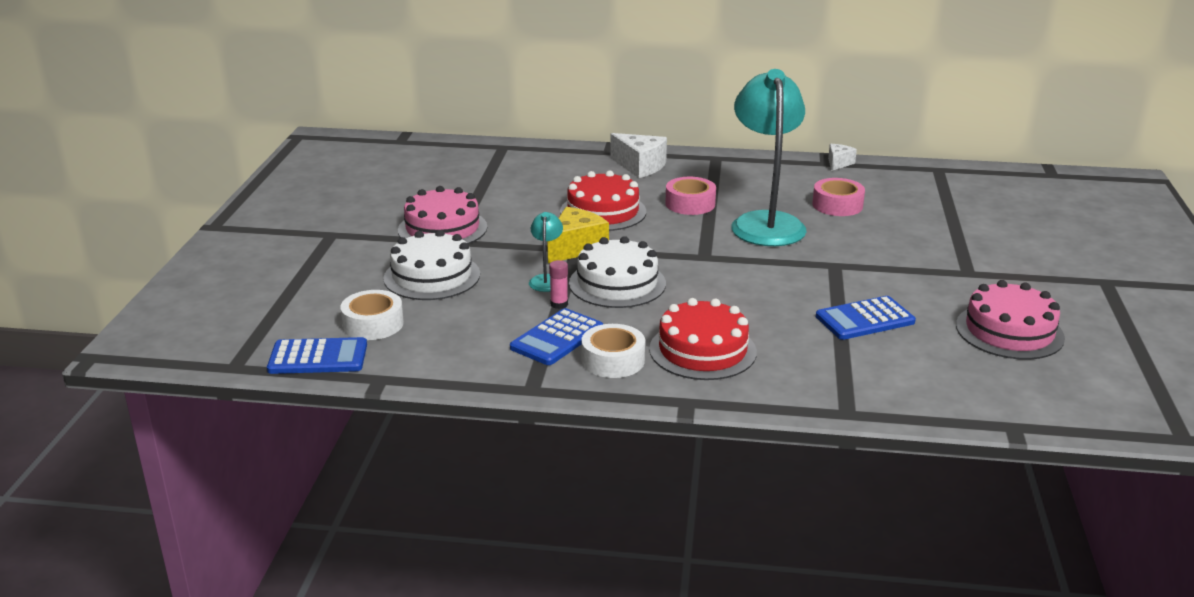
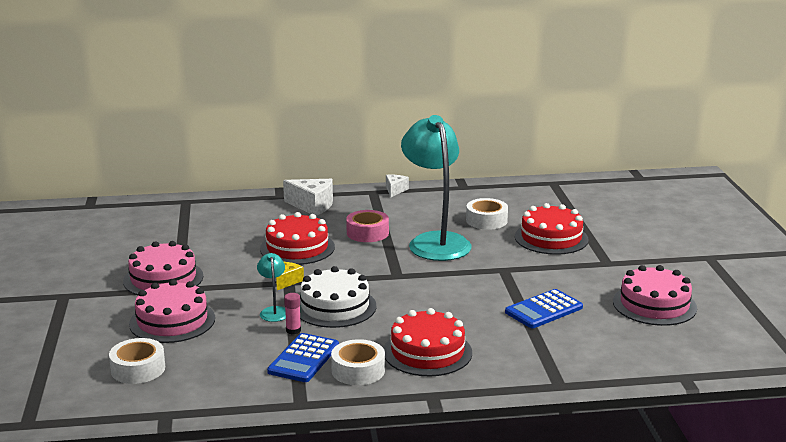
camera: 15 degrees left, 5 degrees down
blue calculator [267,337,367,374] -> none
white cake [383,230,480,300] -> pink cake [129,279,215,343]
yellow cheese [548,207,609,263] -> yellow cheese [276,262,304,290], size x0.58
pink tape [812,178,865,216] -> white tape [466,198,508,230]
white cheese [828,144,857,171] -> white cheese moved to [386,175,409,197]
none -> red cake [515,203,589,255]

